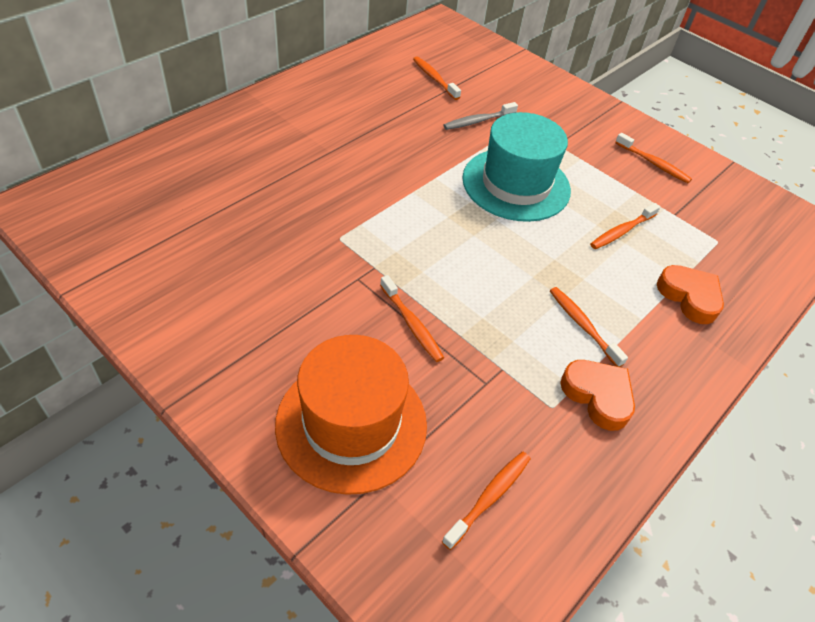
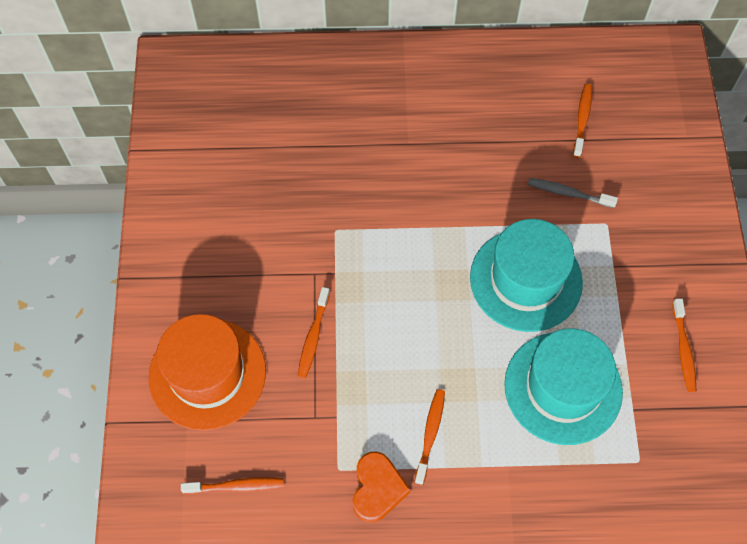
camera: 50 degrees right, 15 degrees up
orange toothbrush [590,203,660,249] -> turquoise hat [504,328,623,445]
orange heart [657,265,724,324] -> none

